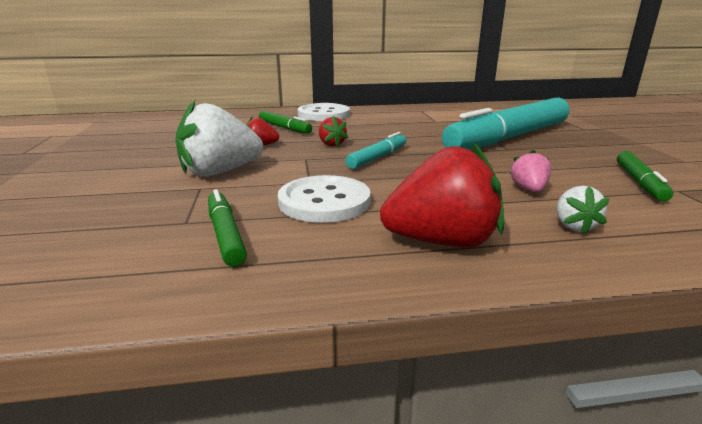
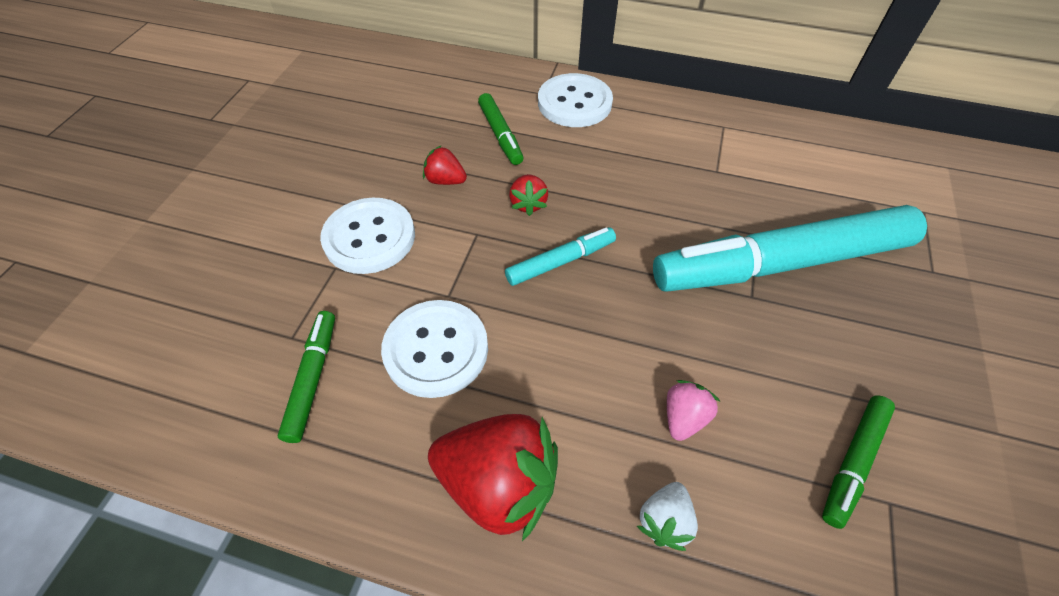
camera: 25 degrees right, 30 degrees up
white strawberry [175,100,263,177] -> white button [320,198,415,274]

